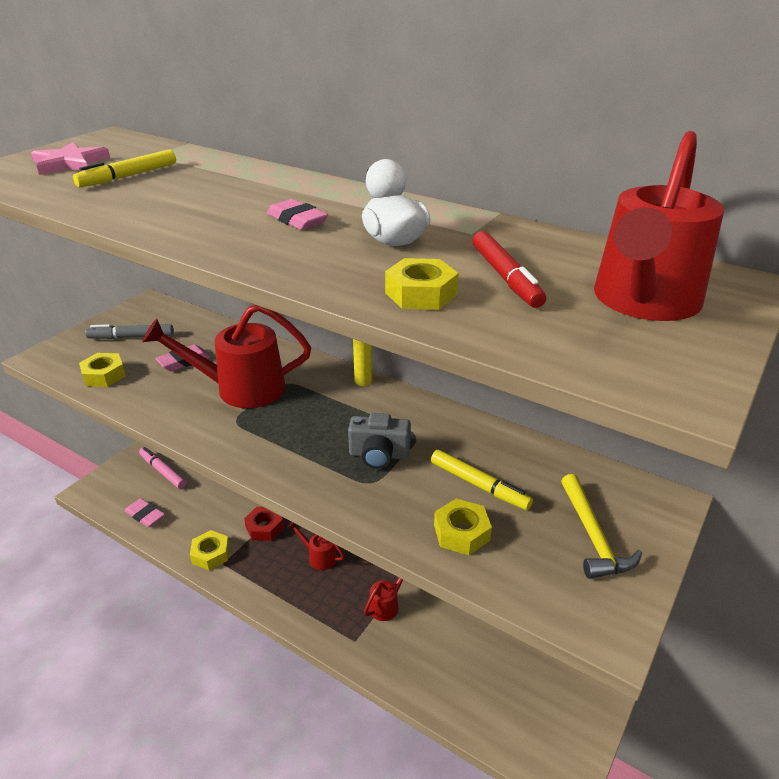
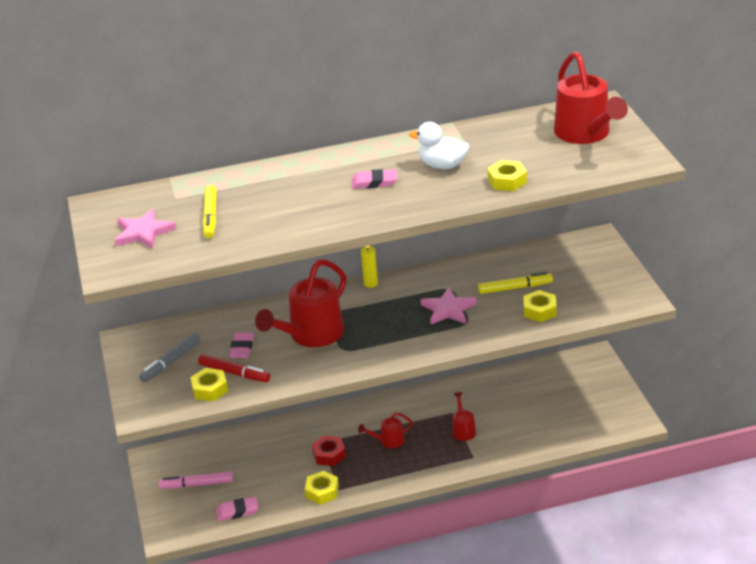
camera: 45 degrees left, 0 degrees up
grey camera [348,413,411,469] -> pink star [421,287,477,324]
red marker [472,231,546,308] -> red marker moved to [198,354,270,382]
yellow hammer [561,474,642,579] -> none

